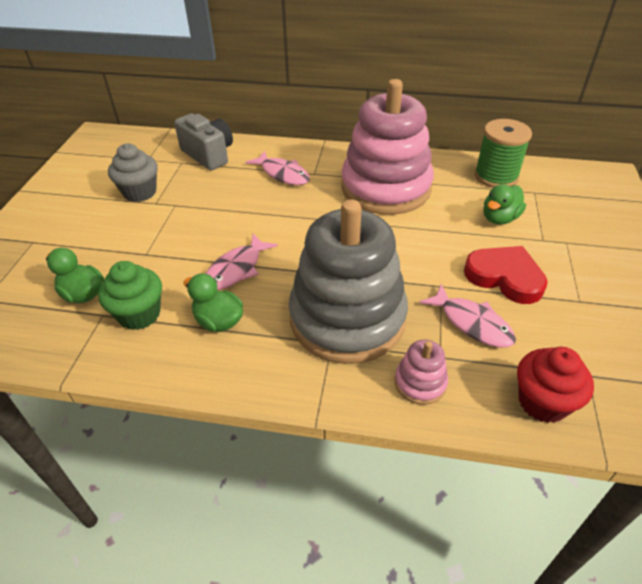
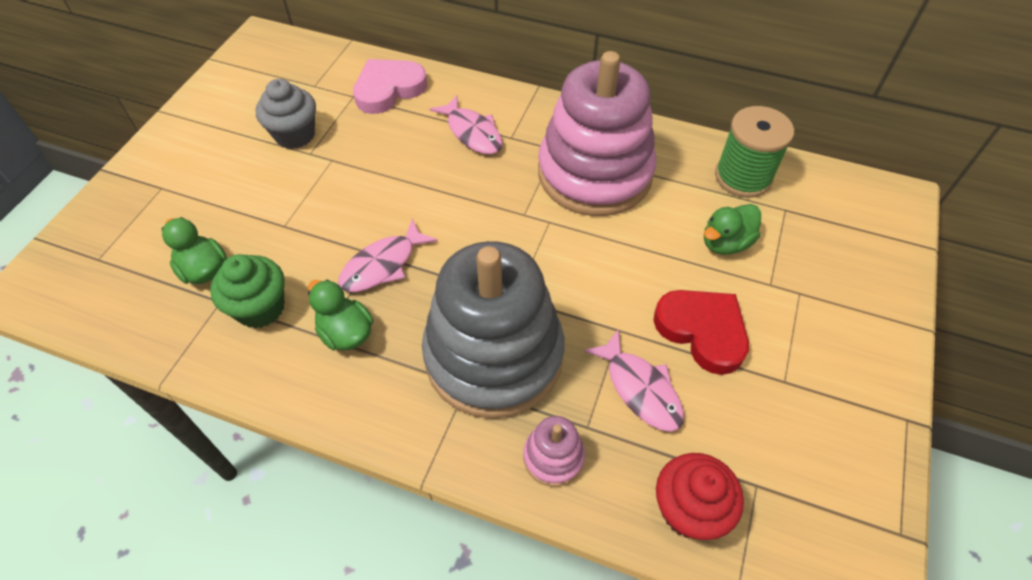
camera: 10 degrees right, 10 degrees up
grey camera [174,114,233,170] -> pink heart [353,59,427,114]

